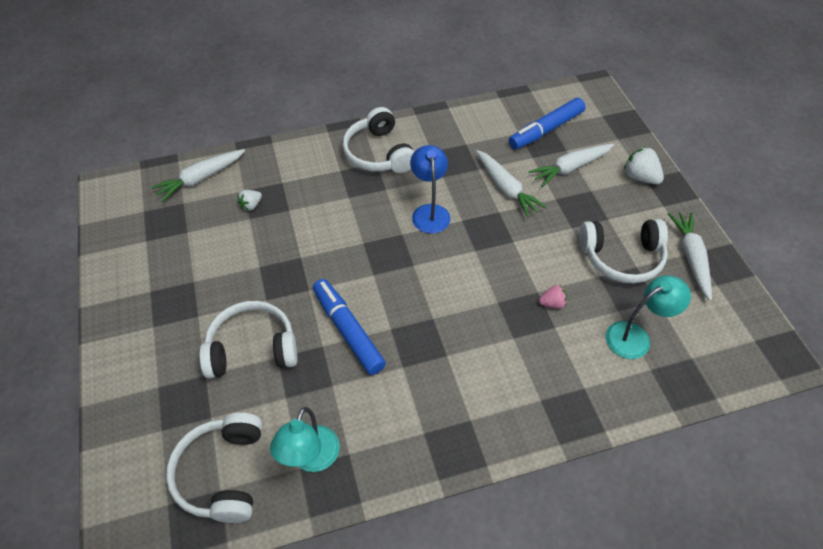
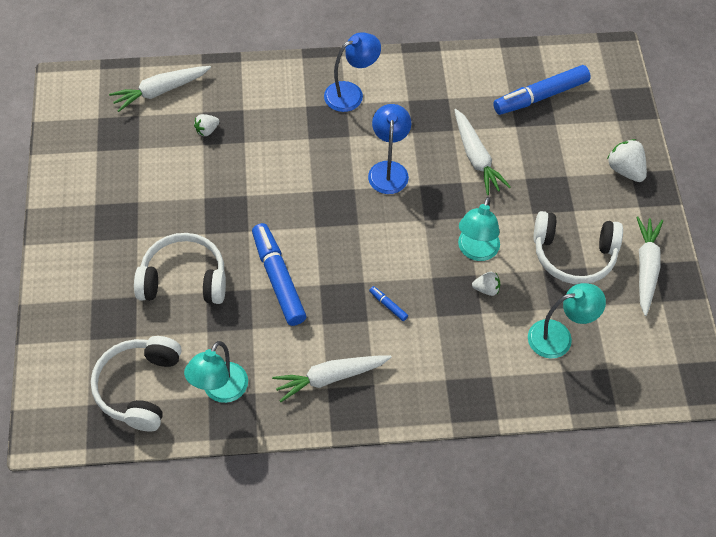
camera: 10 degrees right, 5 degrees up
white headphones [342,107,414,173] -> blue lamp [324,32,381,112]
white carrot [529,144,614,187] -> white carrot moved to [272,355,392,402]
pink strawberry [539,285,567,309] -> white strawberry [472,272,500,296]
none -> blue marker [369,286,408,321]
none -> turquoise lamp [458,196,500,261]

